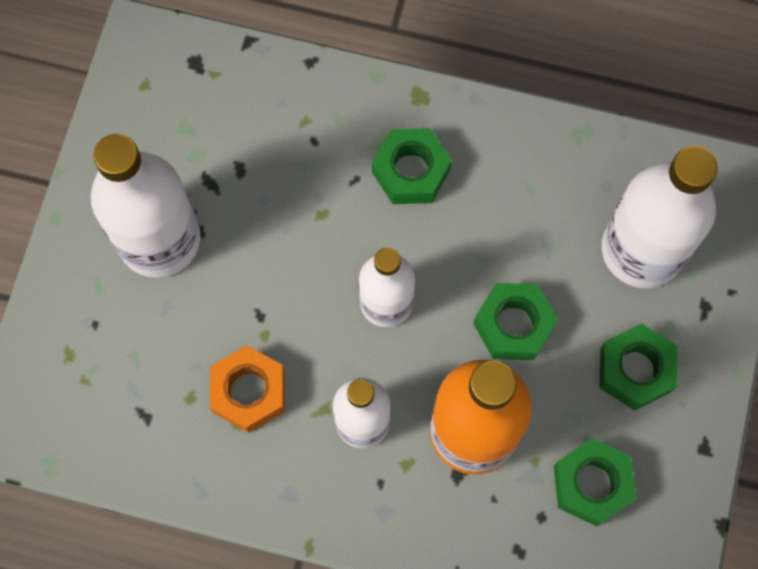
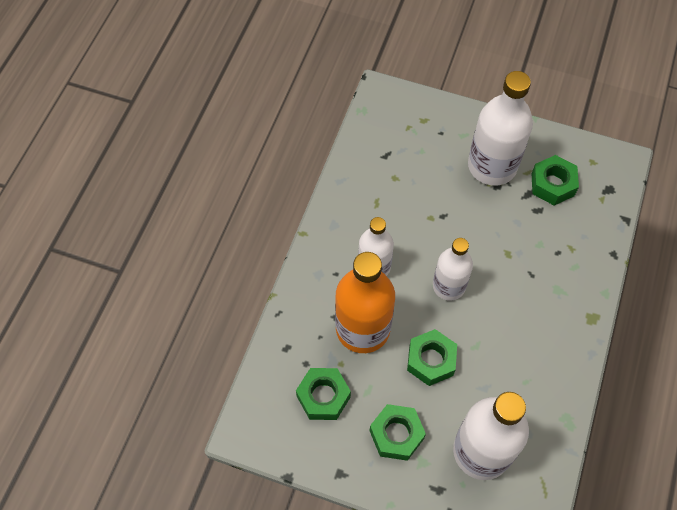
camera: 95 degrees right, 10 degrees down
orange nut [210,345,285,433] -> none
green nut [372,128,452,204] -> green nut moved to [532,155,579,205]

